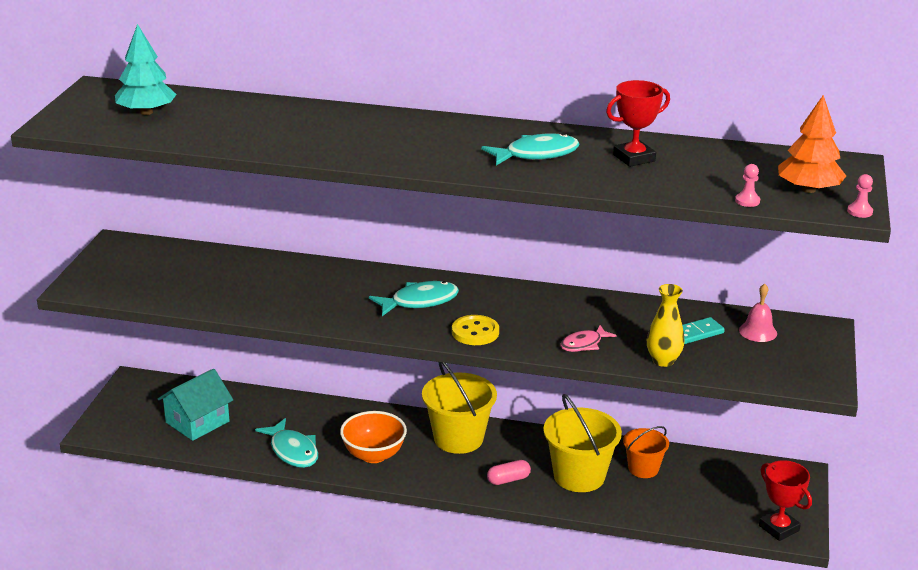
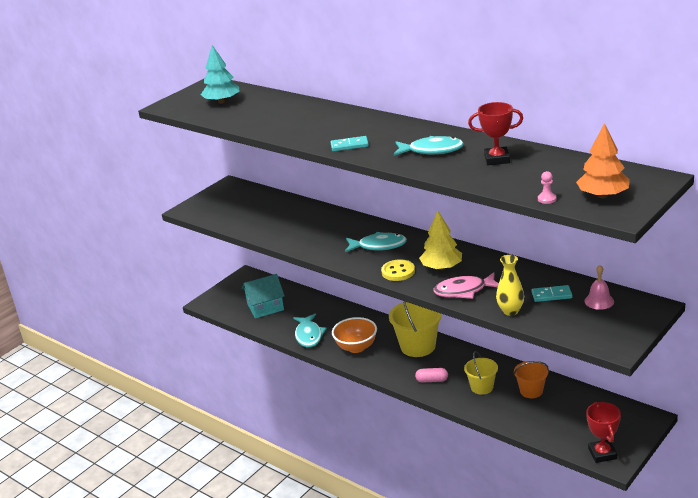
camera: 30 degrees right, 0 degrees up
yellow bucket [543,394,622,492] -> yellow bucket [464,351,498,395], size x0.60
pink fish [560,325,617,352] -> pink fish [433,272,499,299], size x1.53
pink pawn [847,174,873,218] -> none
none -> turquoise domino [331,136,369,151]
none -> yellow tree [419,211,462,270]

